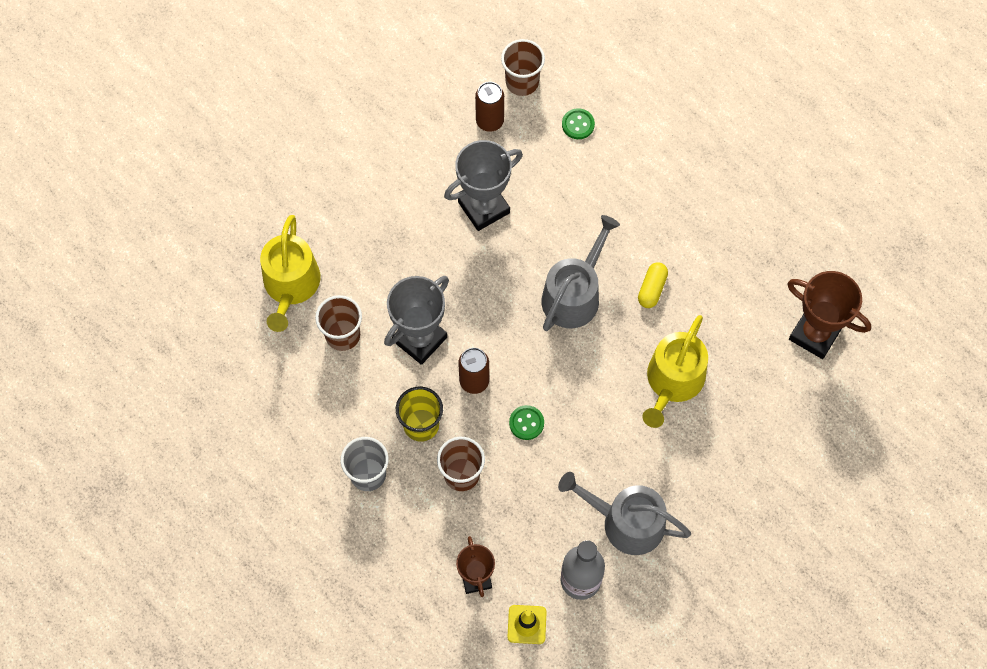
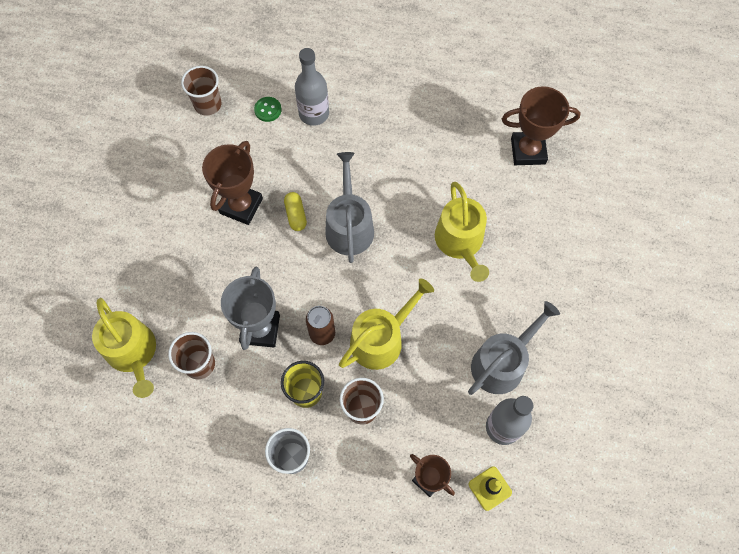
camera: 35 degrees left, 0 degrees up
grey trophy [444,140,523,231] -> brown trophy [202,141,263,225]
brown can [475,82,504,132] -> none
green button [509,405,544,440] -> yellow watering can [339,278,434,370]
grey watering can [558,472,691,555] -> grey watering can turned 150 degrees clockwise [468,301,560,395]
yellow capsule [638,262,668,308] -> yellow capsule moved to [284,192,307,231]
none -> grey bottle [295,48,329,126]

